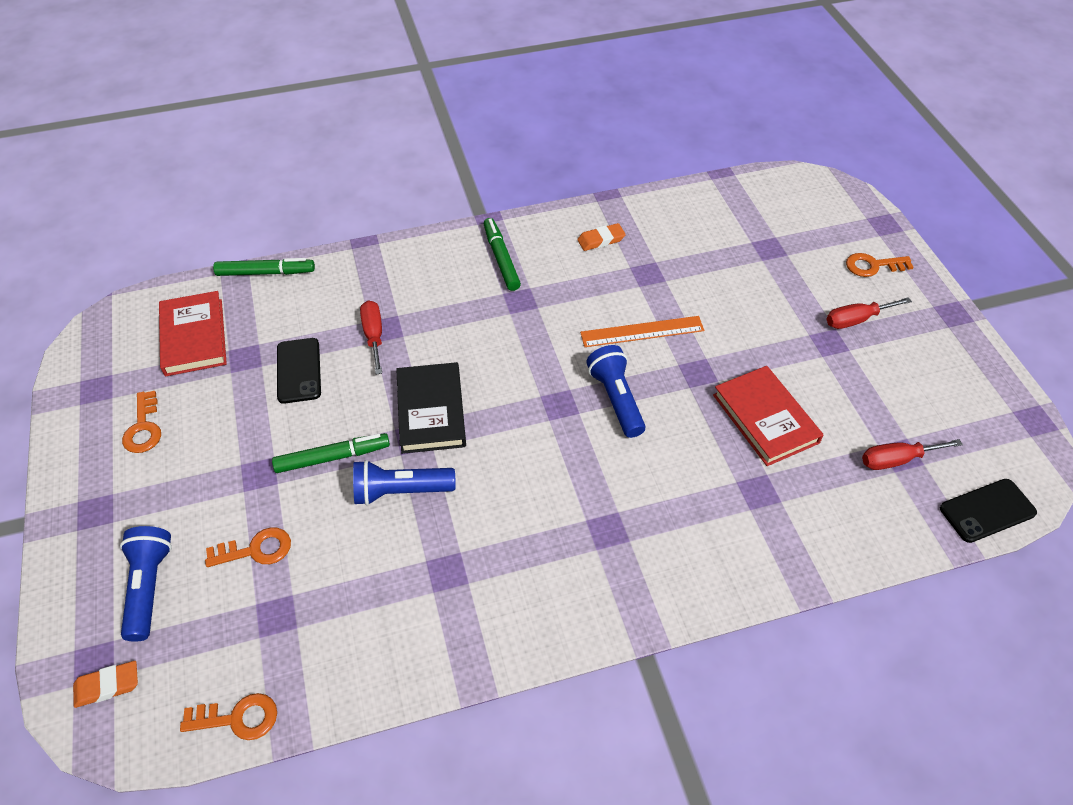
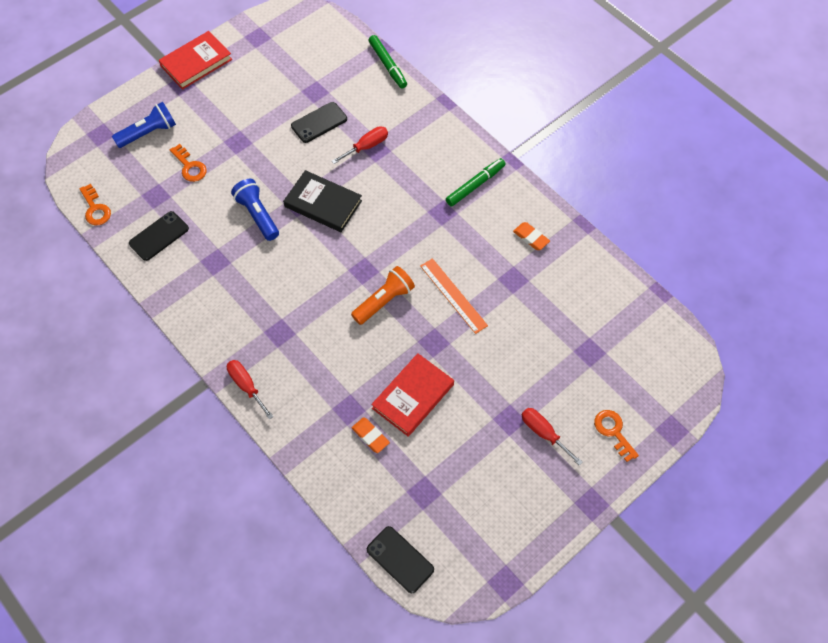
camera: 65 degrees right, 10 degrees up
orange eraser [73,661,138,708] -> orange eraser moved to [351,418,390,453]
orange key [122,391,161,453] -> none
red book [159,291,227,376] -> red book moved to [159,31,232,90]
green marker [272,433,390,473] -> none
black book [396,362,466,454] -> black book turned 60 degrees clockwise [283,170,362,232]
blue flashlight [586,345,646,438] -> orange flashlight [351,266,415,325]
red screwdriver [862,439,963,470] -> red screwdriver moved to [227,360,274,420]
none -> black phone [129,211,189,261]

